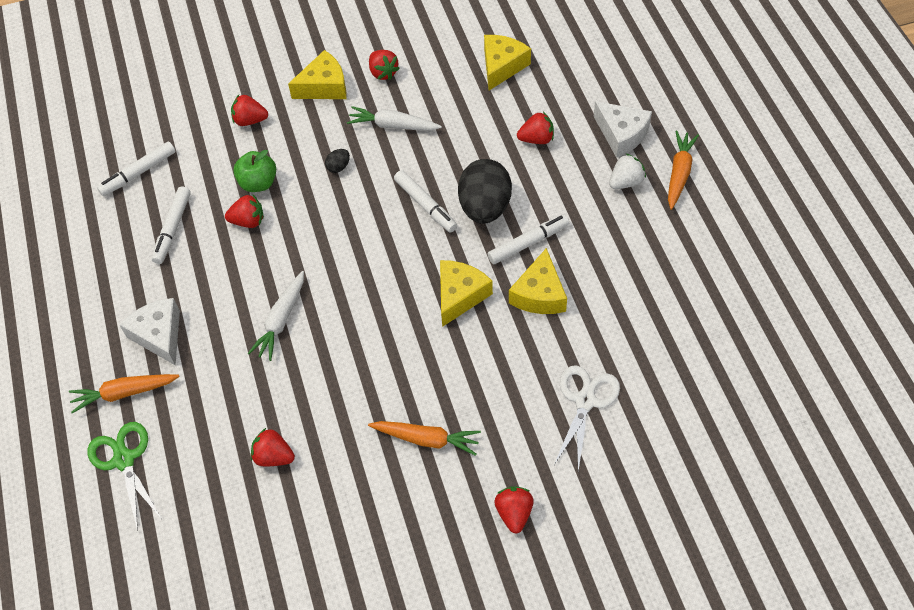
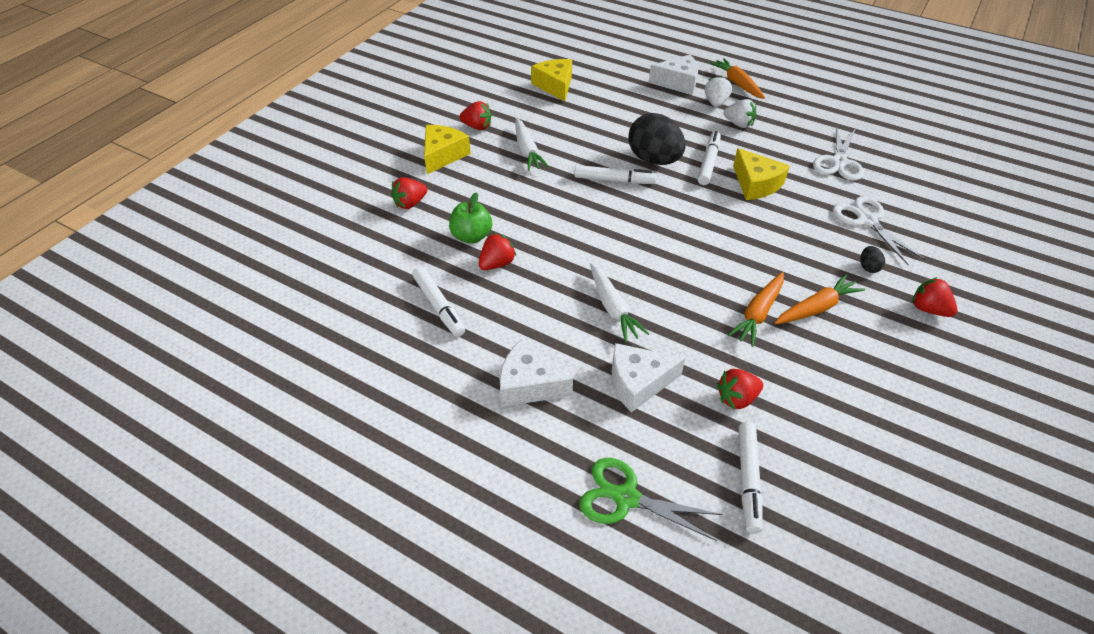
camera: 45 degrees left, 10 degrees down
orange carrot [69,374,180,413] -> orange carrot moved to [728,272,784,347]
white marker [97,141,176,196] -> white marker moved to [739,422,763,533]
black egg [325,149,350,173] -> black egg moved to [860,246,885,273]
white carrot [347,106,442,131] -> white carrot turned 75 degrees counterclockwise [515,118,549,171]
yellow cheese [440,260,493,327] -> none
red strawberry [517,112,554,144] -> none
none -> white cheese [612,343,685,412]
none -> white strawberry [723,99,757,128]
none -> white scissors [813,126,864,181]

